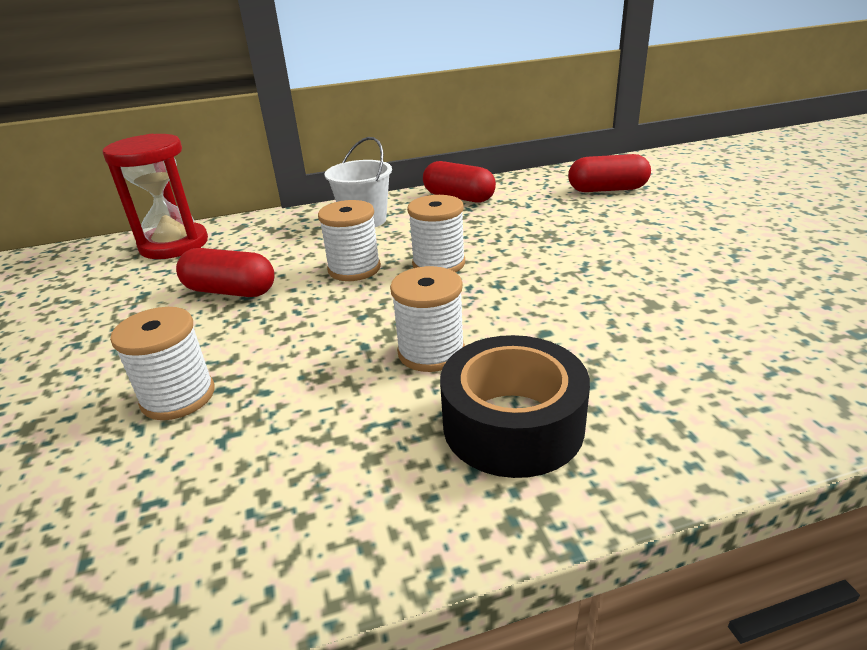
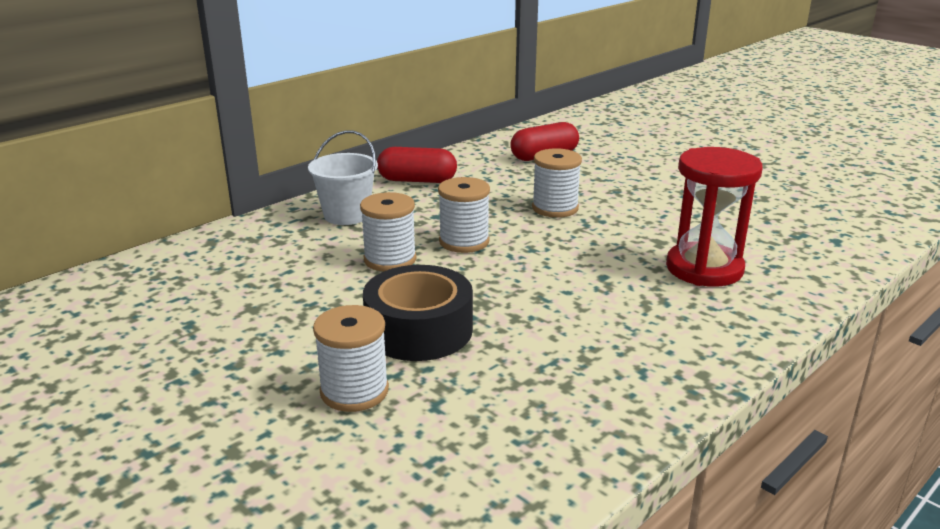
camera: 30 degrees left, 5 degrees down
red hourglass [102,134,208,259] -> red hourglass moved to [666,147,763,287]
red capsule [176,248,275,297] -> none
white spool [390,266,465,372] -> white spool moved to [532,148,582,218]
black tape [440,335,590,478] -> black tape moved to [363,265,473,361]

